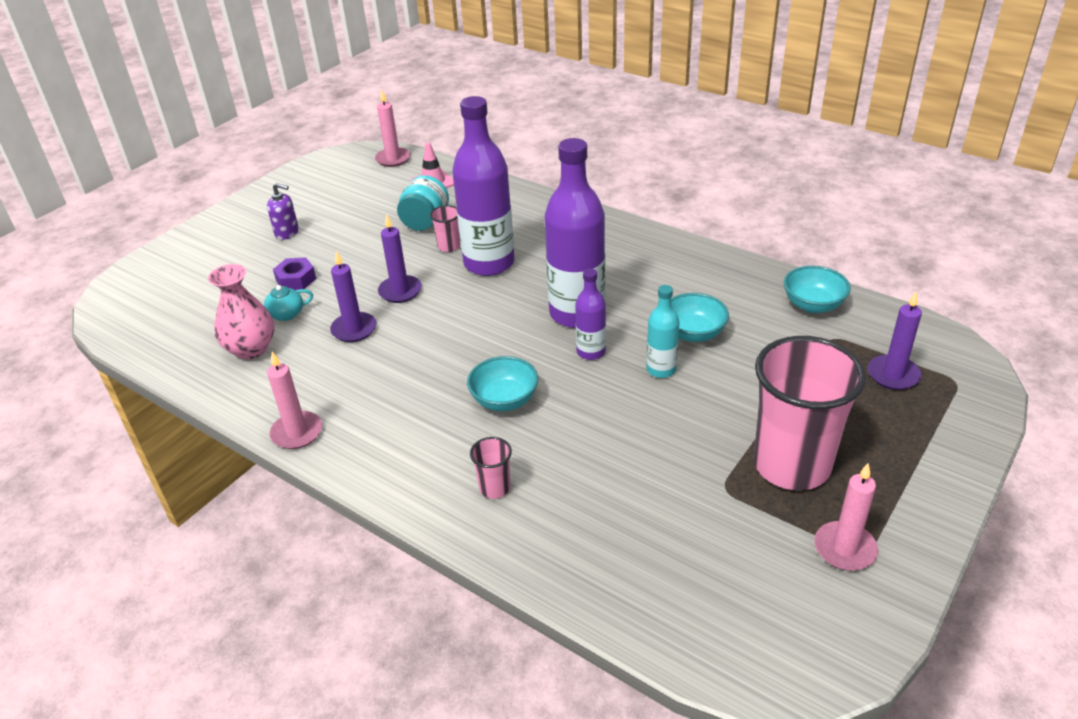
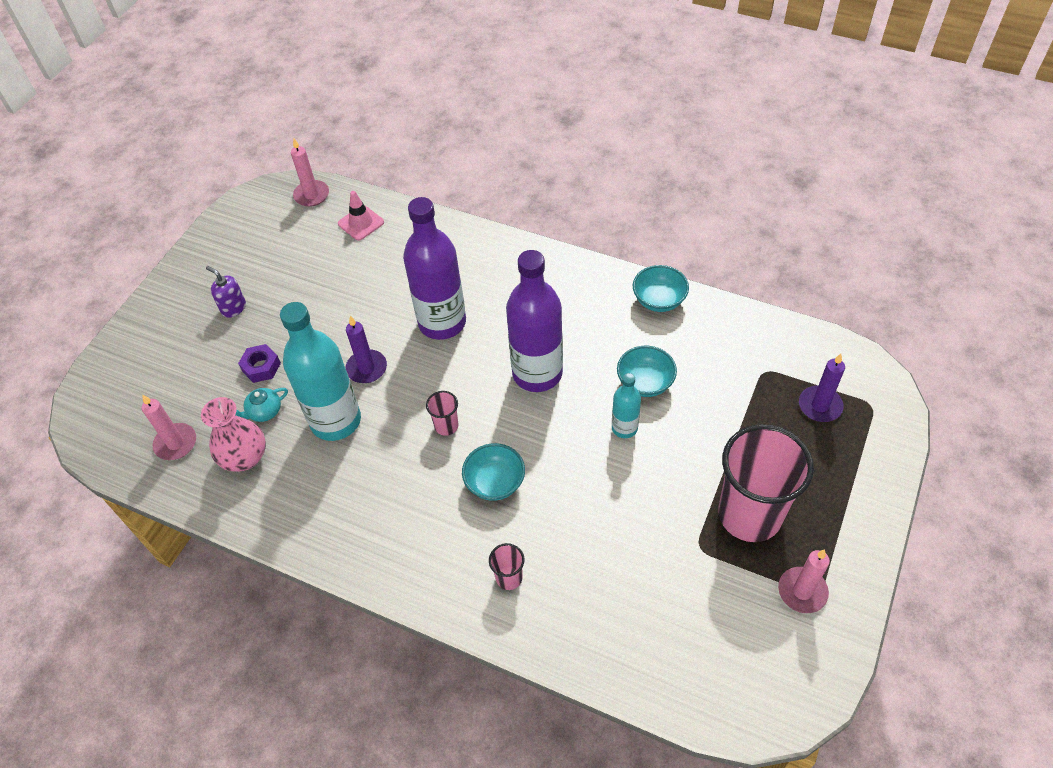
camera: 10 degrees left, 15 degrees up
purple soap dispenser [267,183,299,240] -> purple soap dispenser turned 150 degrees counterclockwise [206,266,246,318]
pink candle [267,352,322,449] -> pink candle moved to [142,394,196,460]
purple candle [330,251,376,342] -> turquoise bottle [280,302,361,441]
turquoise jar [397,175,449,231] -> none
pink cup [430,205,461,252] -> pink cup moved to [426,391,459,436]
purple bottle [575,268,606,360] -> none
turquoise bowl [784,266,851,313] -> turquoise bowl moved to [633,265,689,312]

